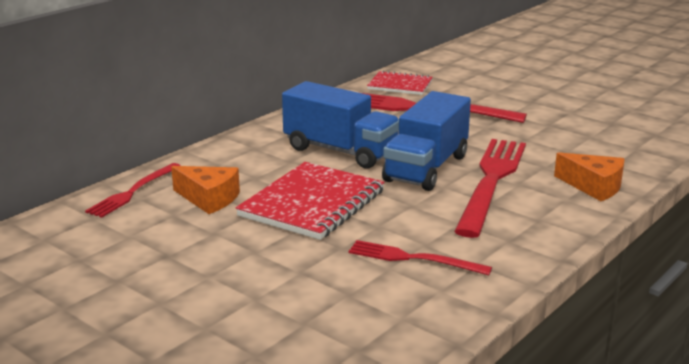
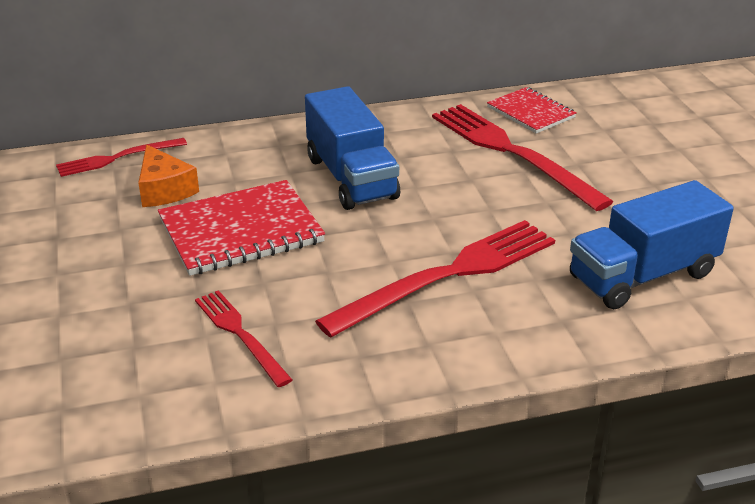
camera: 35 degrees right, 10 degrees up
blue truck [382,91,471,191] -> blue truck moved to [570,180,734,309]
orange cheese [554,152,624,201] -> none

